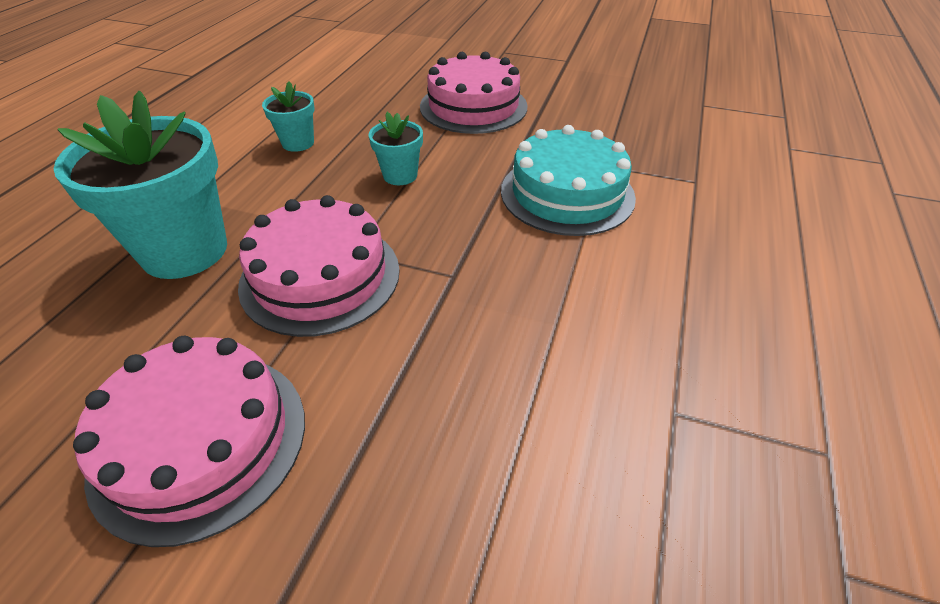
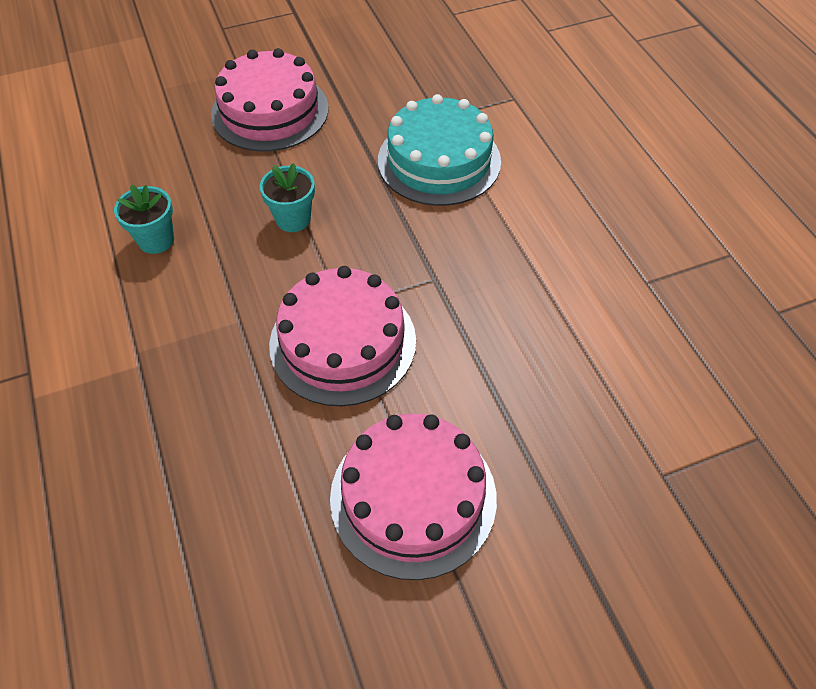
camera: 40 degrees left, 10 degrees up
turquoise flower pot [53,91,227,279] -> none

